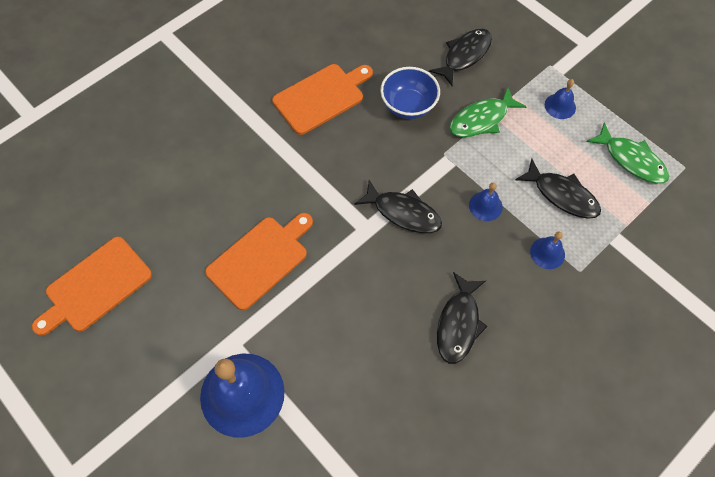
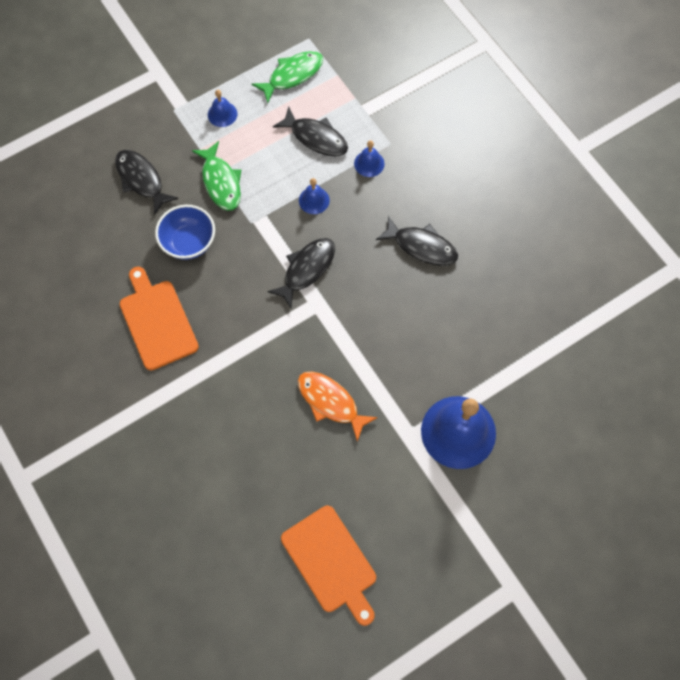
camera: 80 degrees left, 5 degrees up
orange cutting board [205,213,313,310] -> orange fish [298,371,378,441]
black fish [515,159,601,219] -> black fish turned 75 degrees clockwise [273,107,348,156]

